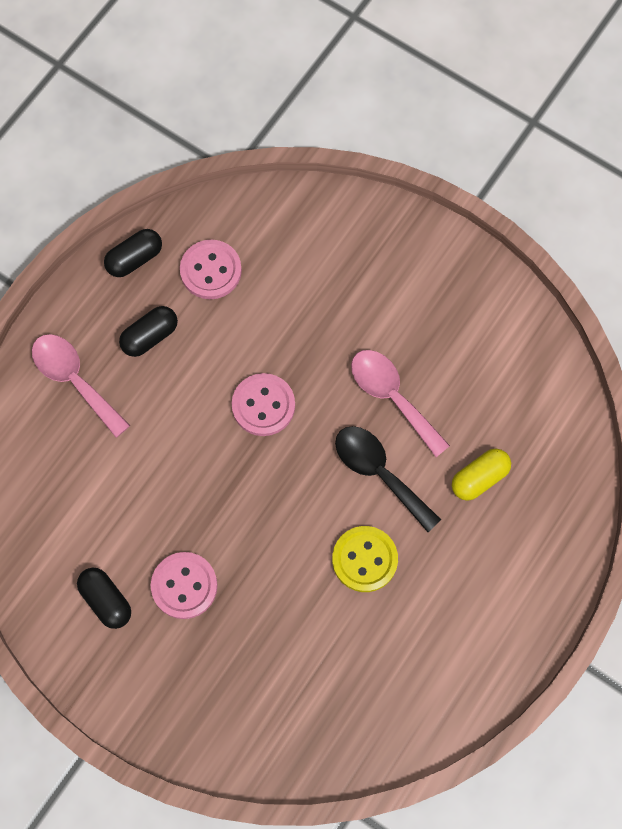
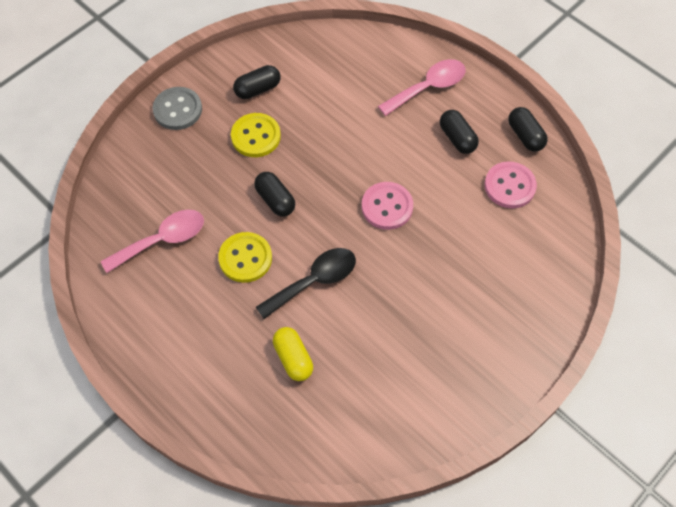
camera: 100 degrees right, 10 degrees down
pink button [151,552,218,619] -> yellow button [231,113,281,157]
pink spoon [351,350,450,457] -> pink spoon moved to [101,210,204,273]
none -> grey button [153,87,202,130]
none -> black capsule [254,172,295,216]

